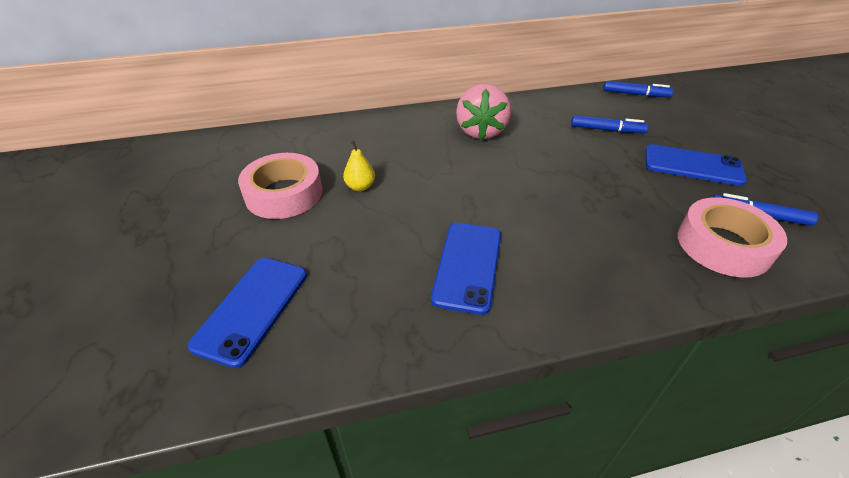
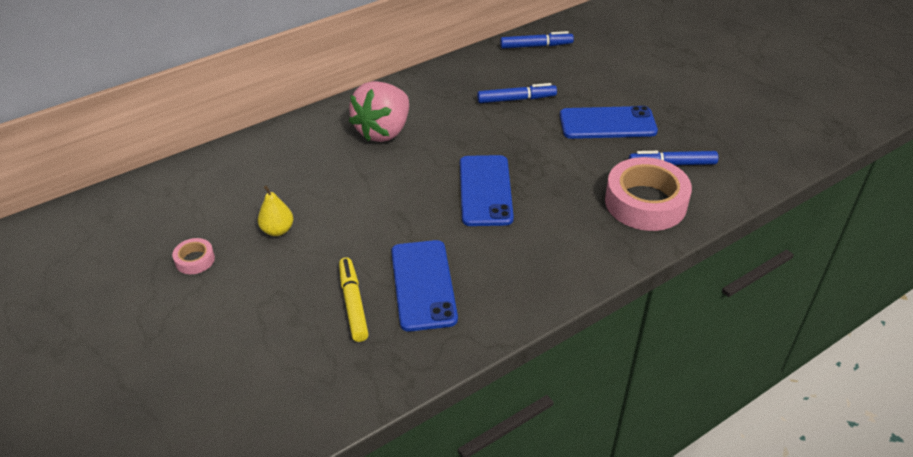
camera: 20 degrees left, 0 degrees up
blue phone [187,258,307,368] -> blue phone moved to [460,155,514,226]
pink tape [238,153,322,219] -> pink tape [172,238,215,274], size x0.45
pink strawberry [456,84,511,140] -> pink strawberry turned 45 degrees clockwise [349,81,409,142]
none -> yellow marker [339,257,369,342]

